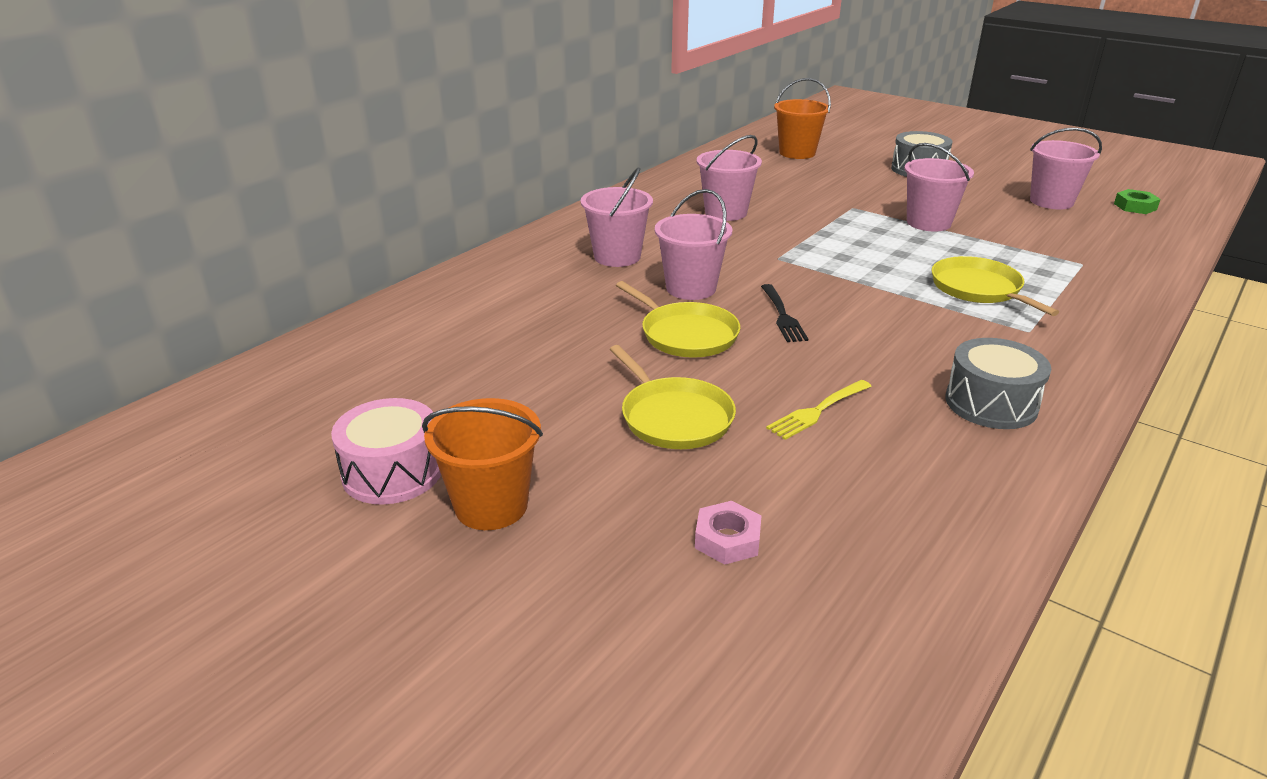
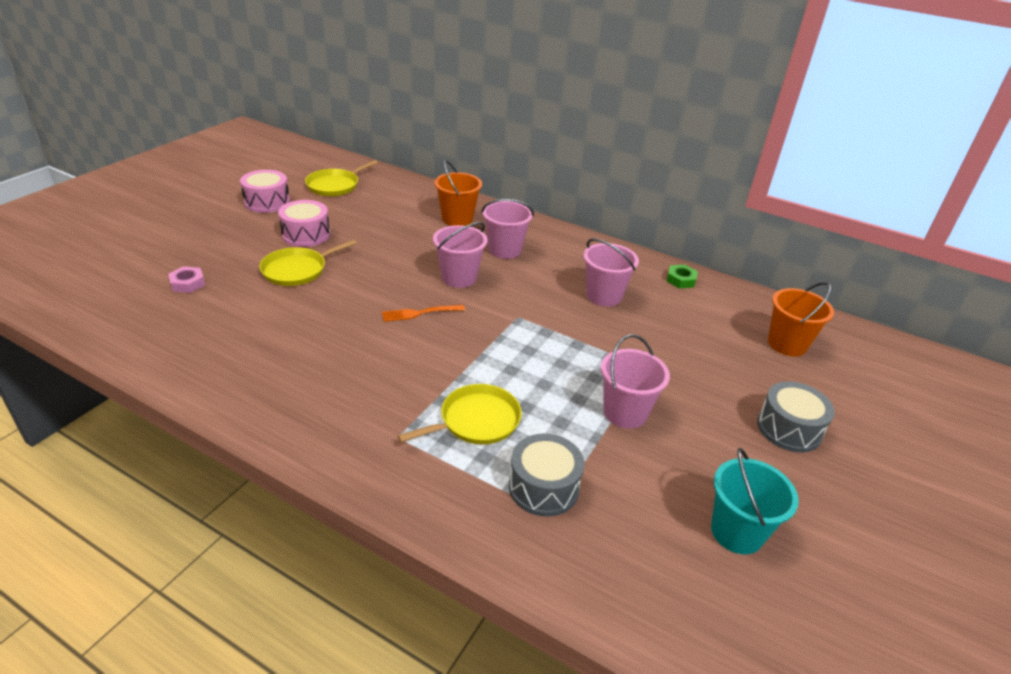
camera: 80 degrees right, 5 degrees up
orange bucket [422,398,543,530] -> orange bucket moved to [434,160,482,226]
yellow pan [616,281,741,358] -> yellow pan moved to [305,160,378,196]
black fork [761,284,808,342] -> orange fork [382,305,465,322]
yellow fork [766,380,872,440] -> none
grey drum [945,338,1051,429] -> grey drum moved to [509,434,584,517]
pink bucket [1030,128,1102,209] -> turquoise bucket [711,448,799,554]
green nut [1114,189,1161,214] -> green nut moved to [666,265,698,288]
none -> pink drum [278,200,330,247]

